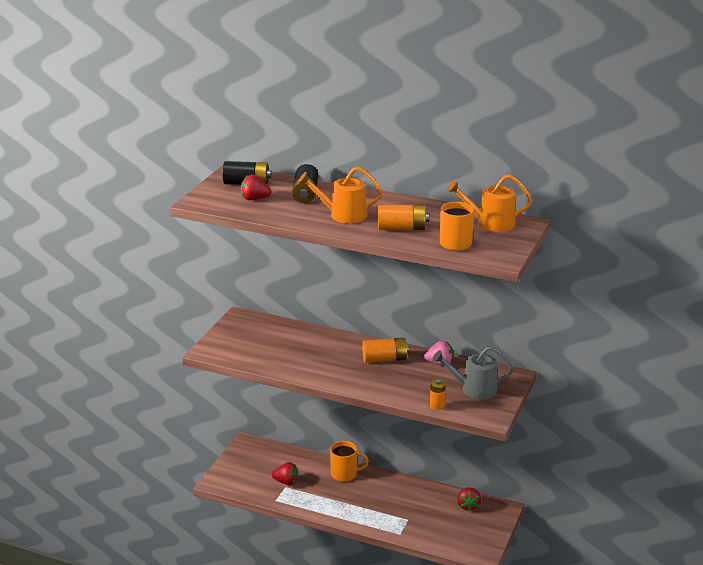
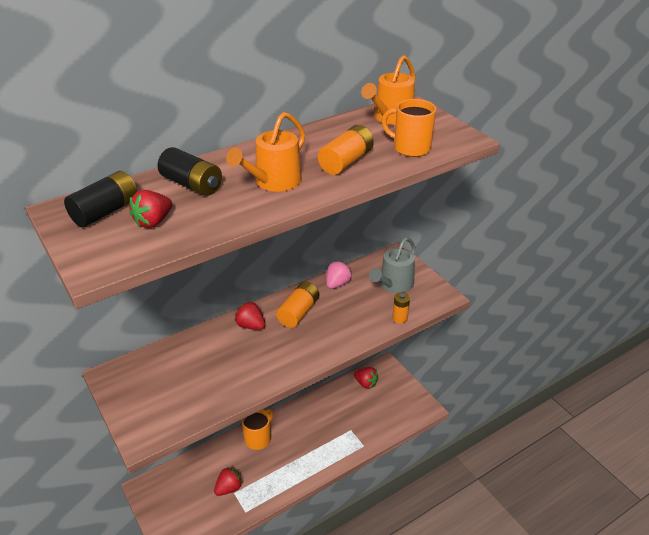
camera: 55 degrees left, 10 degrees up
none -> red strawberry [235,301,265,330]

